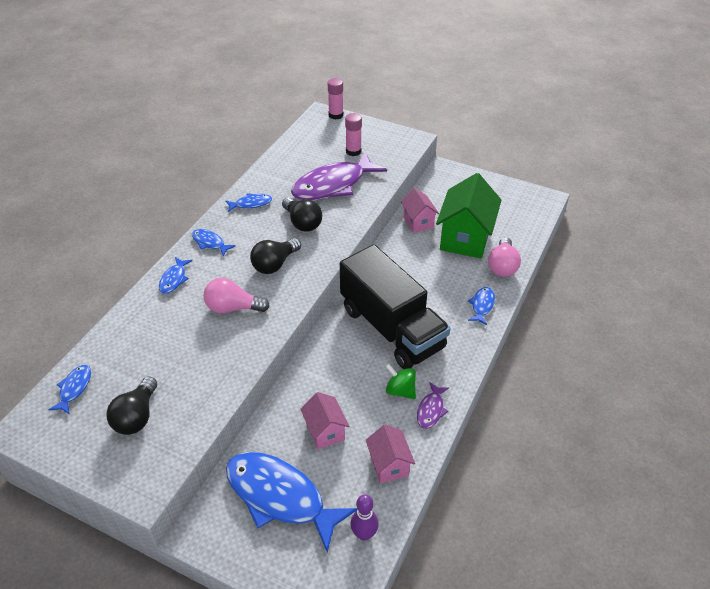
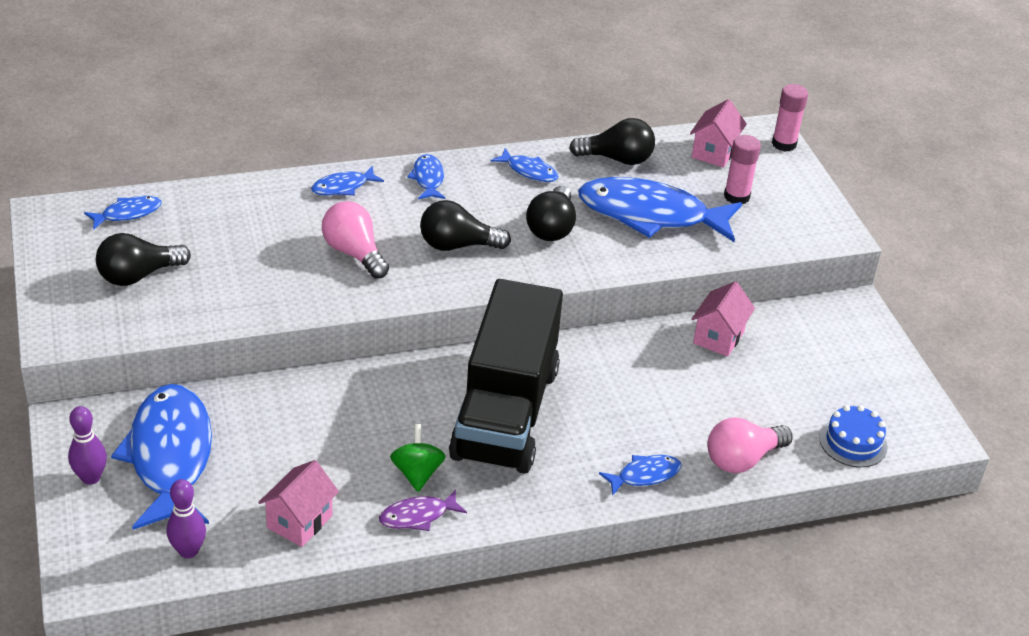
camera: 45 degrees right, 5 degrees down
purple fish [291,152,387,200] -> blue fish [578,177,742,242]
pink house [300,392,349,450] -> pink house moved to [690,99,747,168]
green house [436,173,501,258] -> none
none -> purple bowling pin [68,406,107,485]
none -> black light bulb [569,118,655,165]
none -> blue cake [819,405,888,467]

